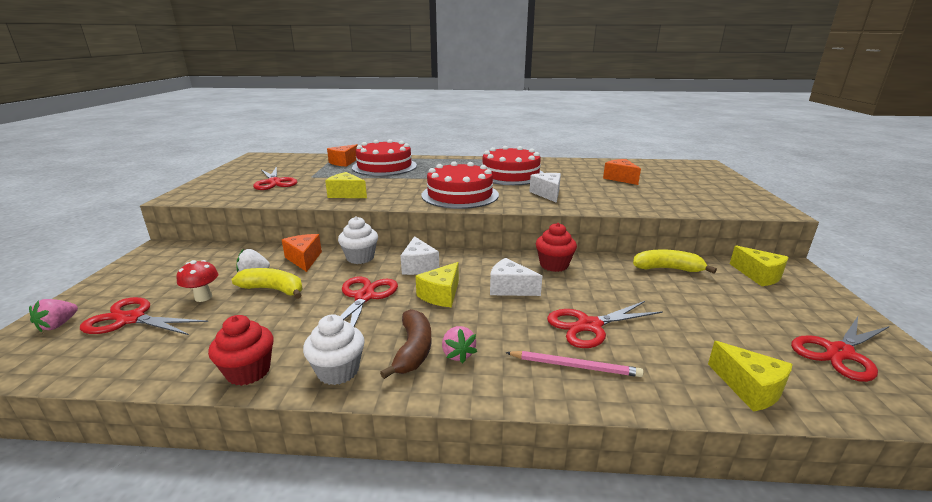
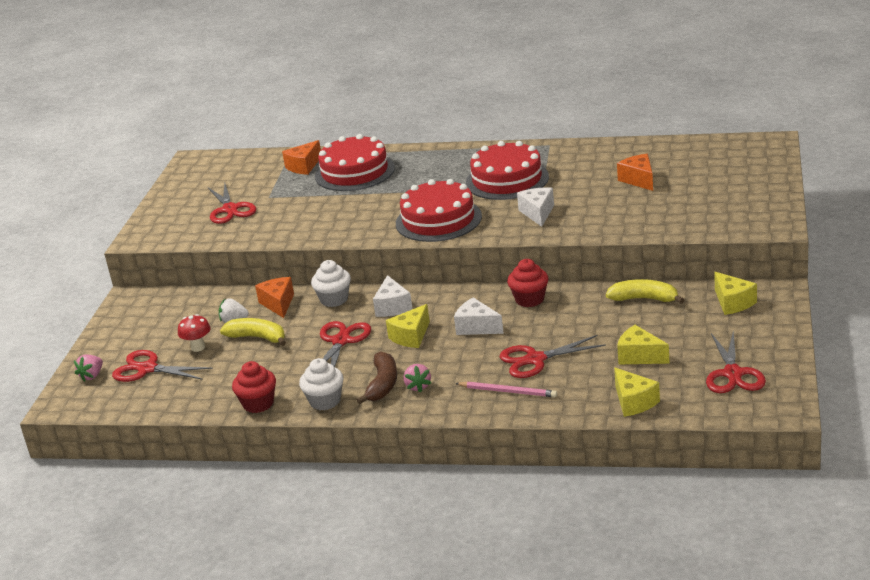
camera: 10 degrees right, 5 degrees up
yellow cheese [325,172,367,198] -> yellow cheese moved to [617,325,670,364]
red scissors [791,317,890,382] -> red scissors turned 60 degrees counterclockwise [706,331,766,393]

